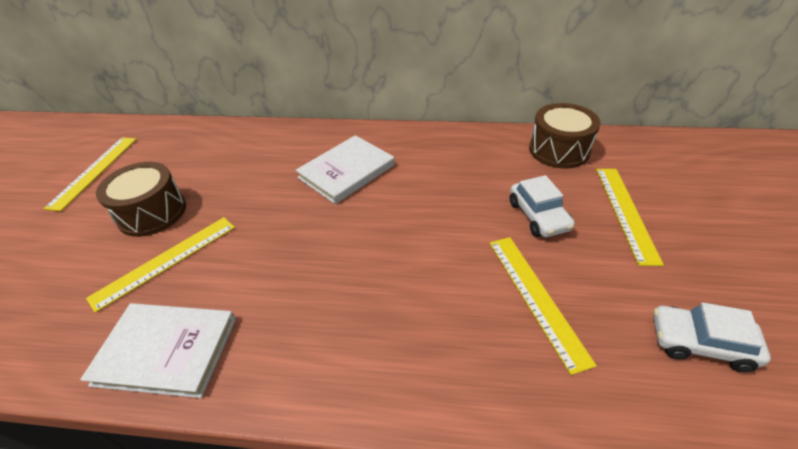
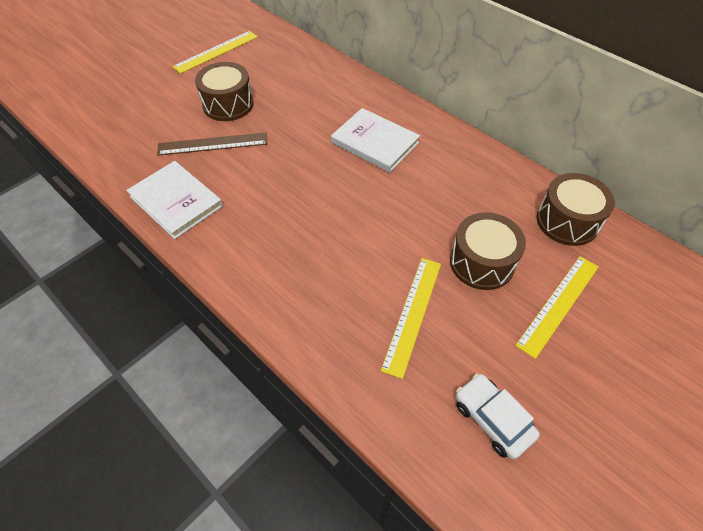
camera: 35 degrees right, 10 degrees up
yellow ruler [86,217,235,313] -> brown ruler [157,133,268,156]
white book [296,135,395,204] -> white book turned 45 degrees clockwise [331,108,420,173]
white car [510,175,575,237] -> brown drum [450,212,526,290]

